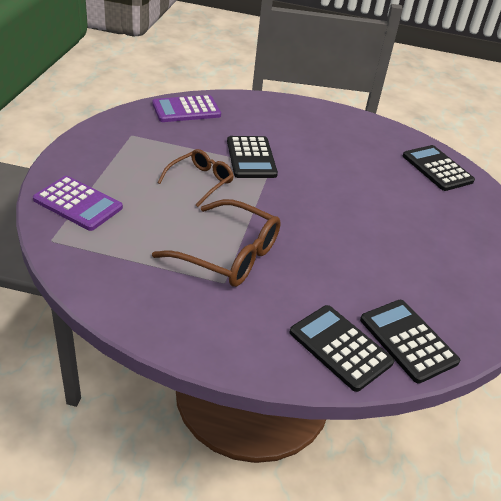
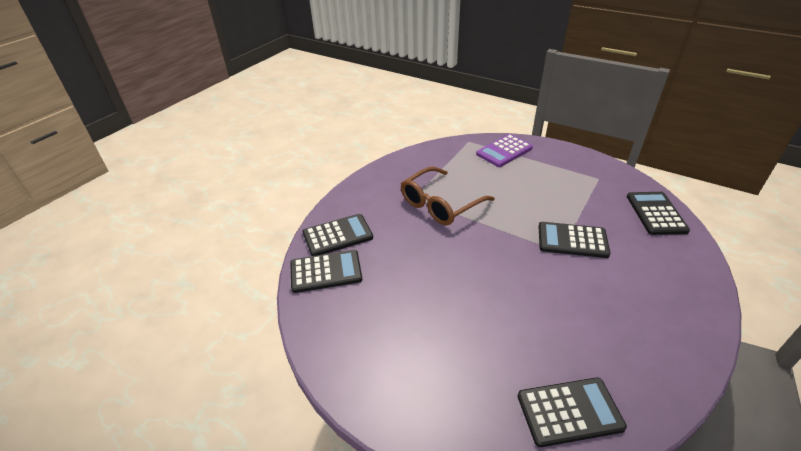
camera: 115 degrees right, 0 degrees up
purple calculator [152,95,221,122] -> black calculator [627,192,690,235]
brown glasses [157,149,234,207] -> none

